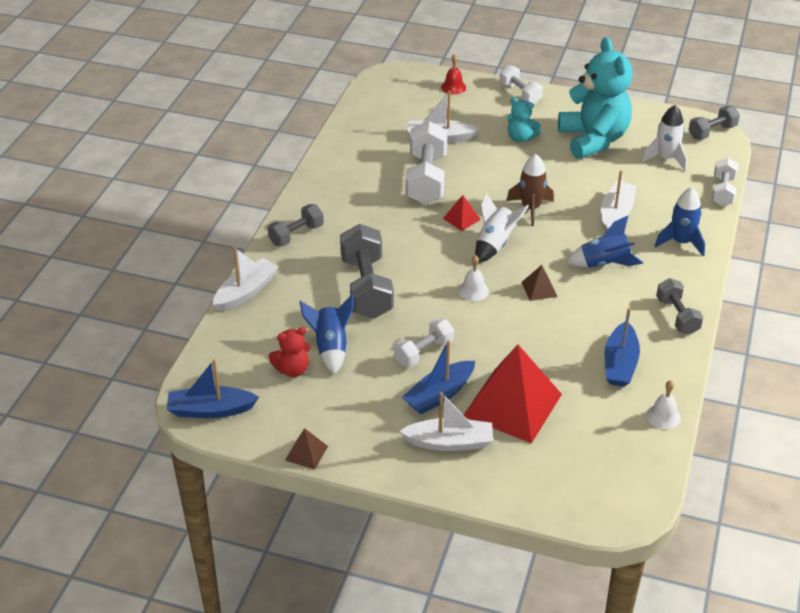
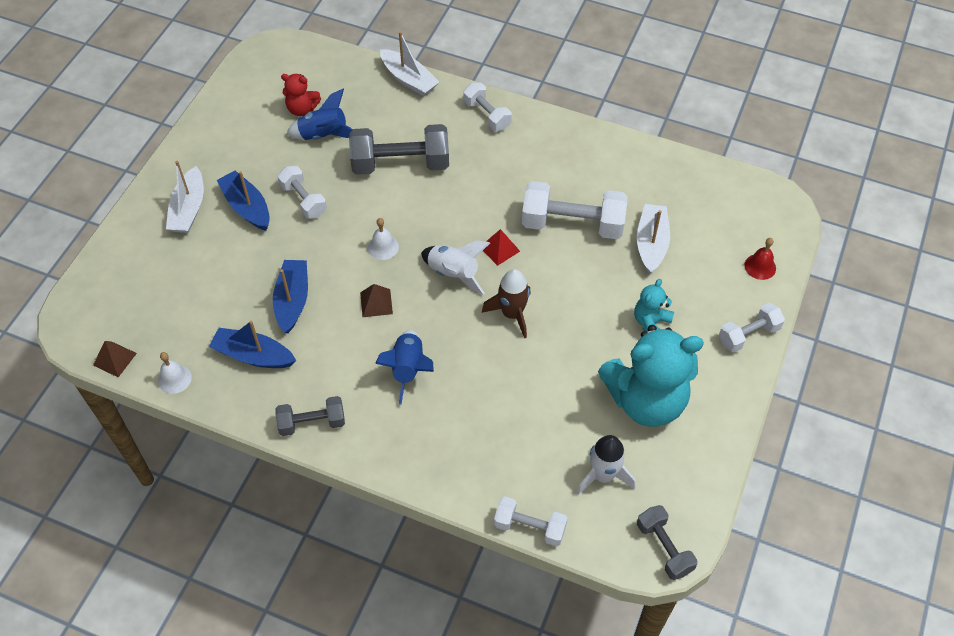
camera: 95 degrees right, 15 degrees up
blue boat [167,360,259,418] -> blue boat moved to [273,260,308,334]
grey dumbbell [268,204,324,246] -> white dumbbell [463,83,512,131]
red teddy bear [268,327,311,377] -> red teddy bear turned 60 degrees counterclockwise [281,74,321,116]
brown pyramid [285,428,328,470] -> brown pyramid moved to [93,341,137,377]
red pyramid [464,345,562,443] -> none
white boat [601,170,636,231] -> none
blue rocket [655,187,705,256] -> none

